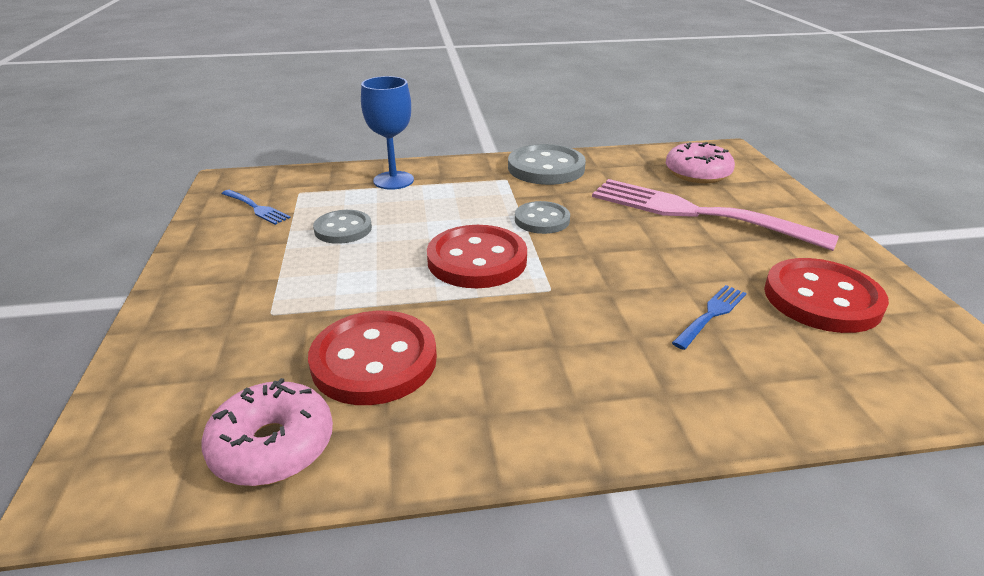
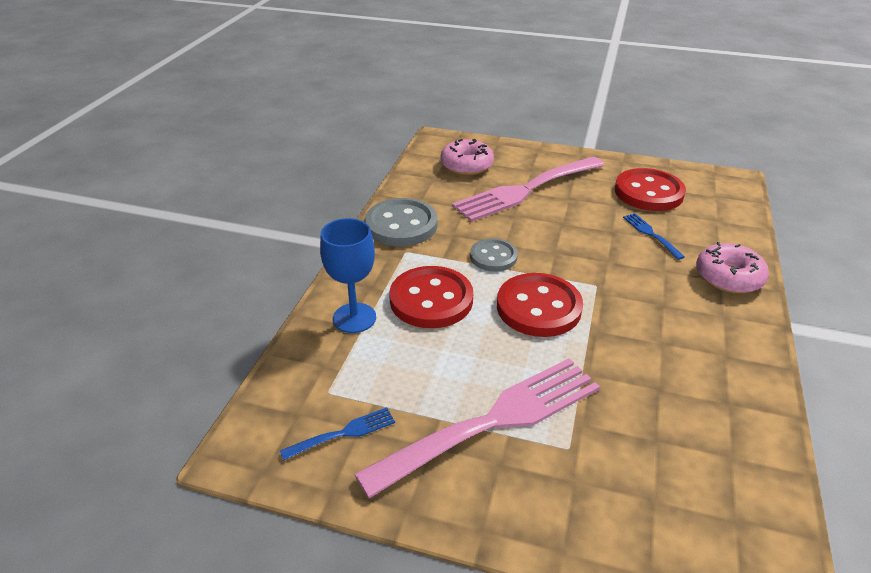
camera: 65 degrees left, 5 degrees up
pink donut [201,378,333,486] -> pink donut moved to [696,242,769,294]
red button [308,311,437,405] -> red button moved to [389,266,473,328]
grey button [313,210,372,244] -> none
none -> pink fork [354,358,600,498]

